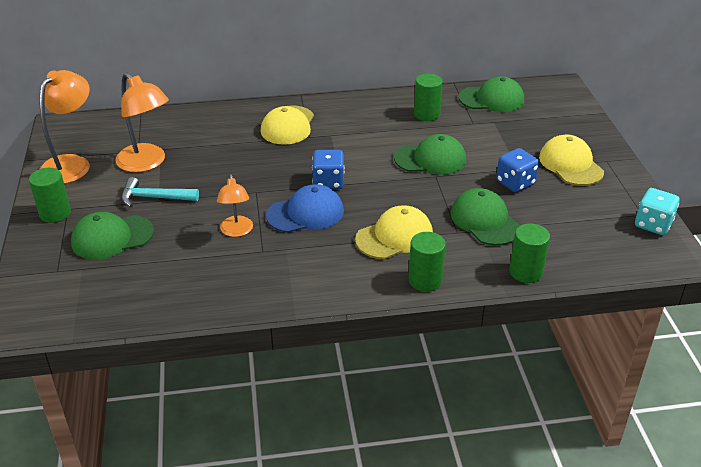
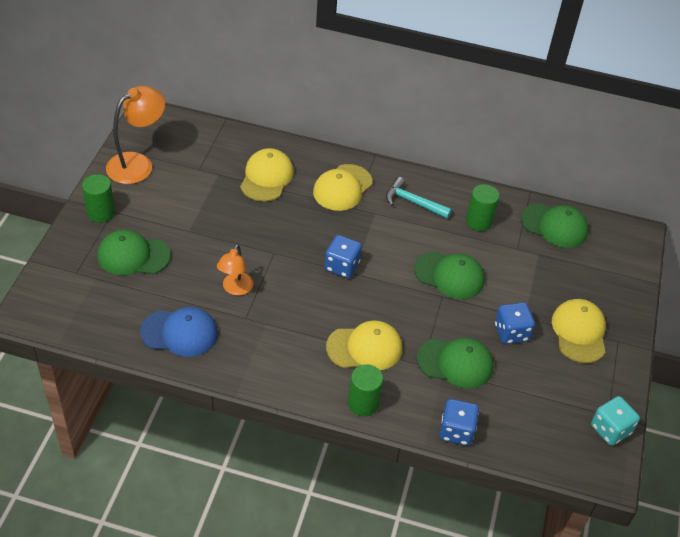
camera: 20 degrees right, 10 degrees up
orange lamp [115,73,169,172] -> none
turquoise hammer [121,177,199,207] -> turquoise hammer moved to [386,177,452,219]
blue cap [266,184,344,233] -> blue cap moved to [140,307,218,357]
green cap [451,188,521,246] -> green cap turned 105 degrees clockwise [417,338,493,389]
green cylinder [509,224,550,283] -> blue dice [439,399,479,446]
none -> yellow cap [240,148,294,202]

